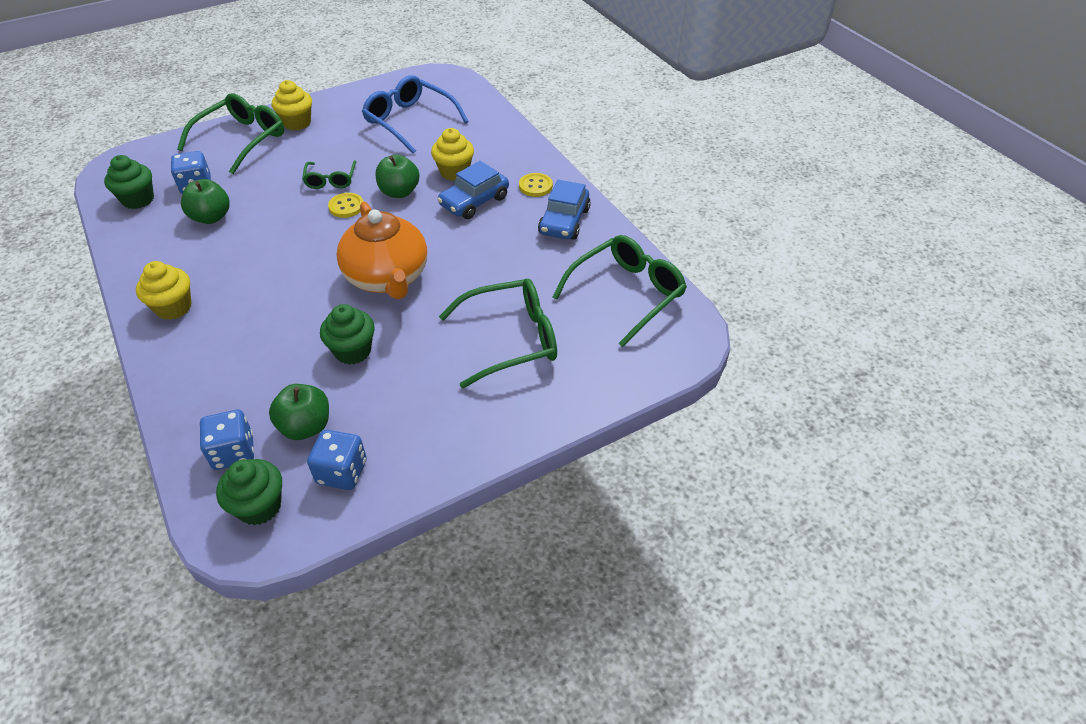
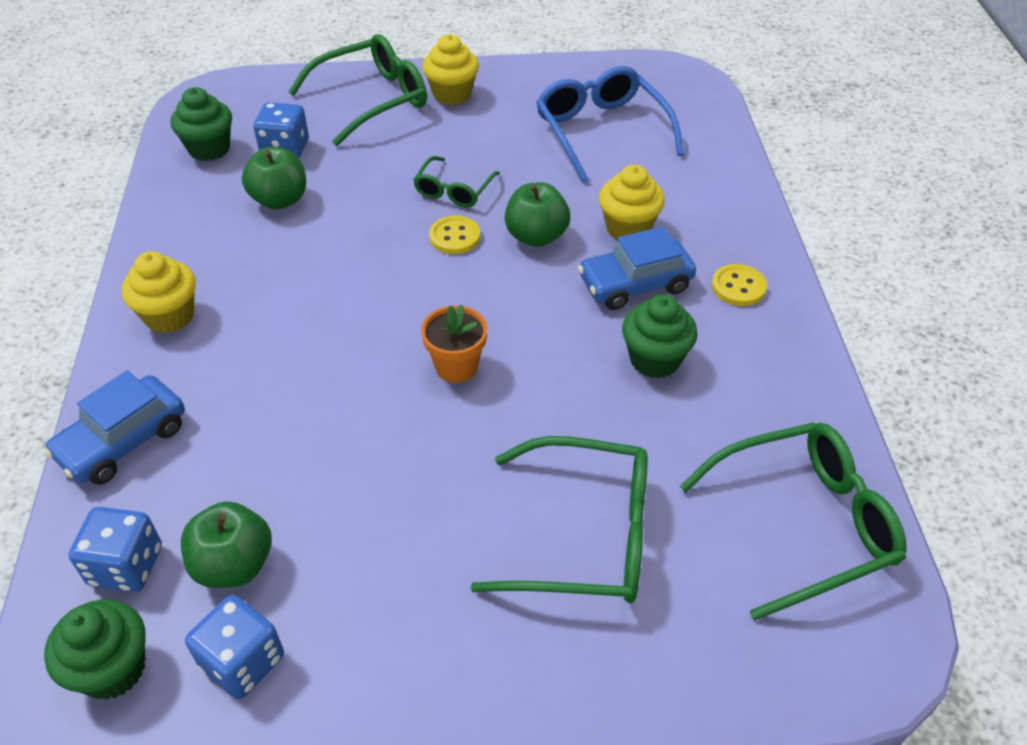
camera: 25 degrees right, 0 degrees up
green cupcake [320,304,375,365] -> green cupcake moved to [622,295,698,378]
orange teapot [336,201,427,299] -> orange flower pot [421,304,487,383]
blue car [538,180,591,240] -> blue car moved to [44,371,185,485]

